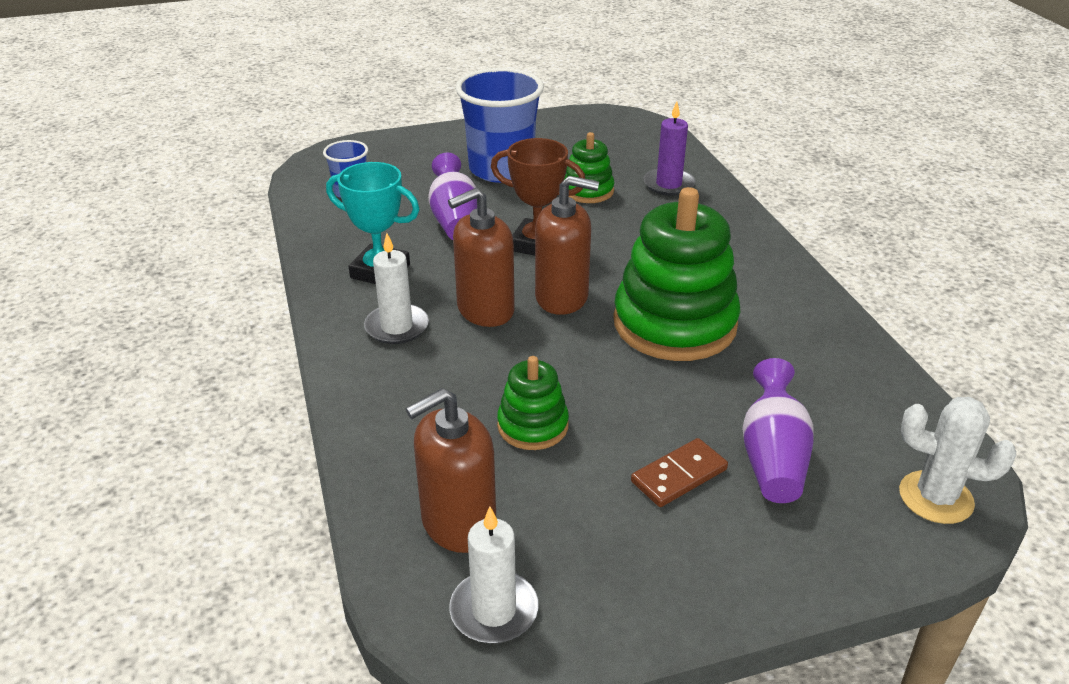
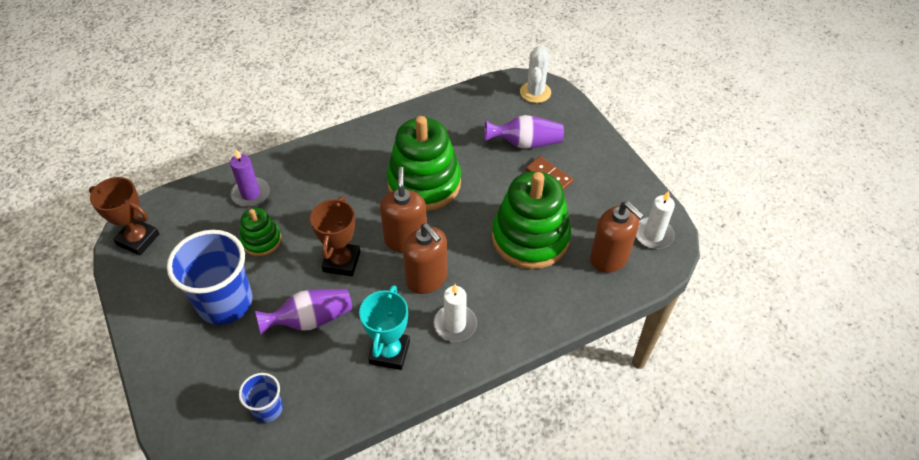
camera: 100 degrees left, 15 degrees up
green stacking toy [497,356,569,450] -> green stacking toy [492,171,571,269], size x1.97
none -> brown trophy [89,177,160,256]

